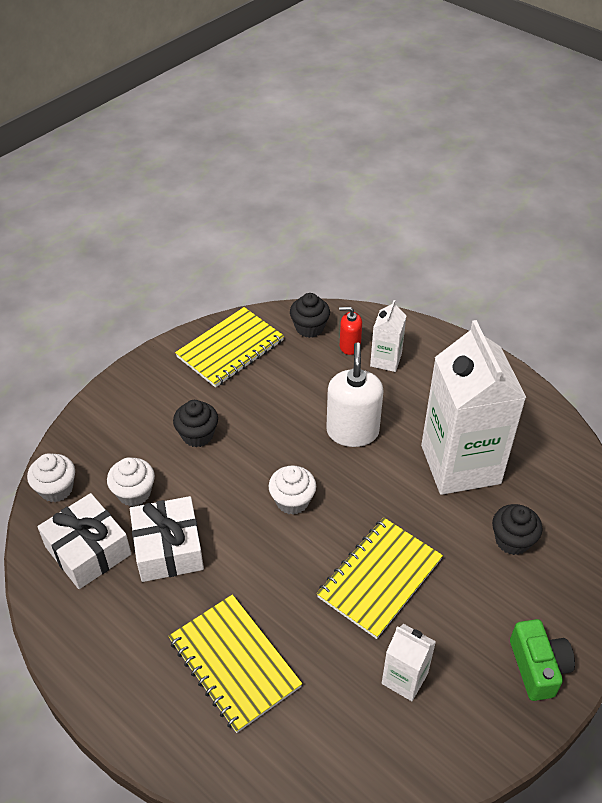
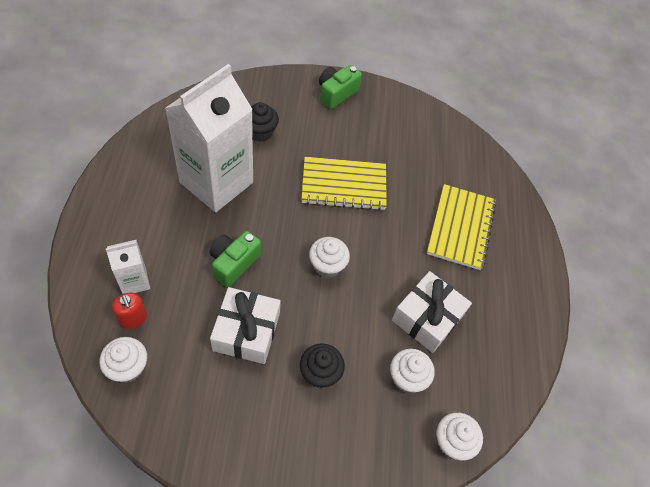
camera: 135 degrees left, 10 degrees up
white gift [37,493,131,589] -> white gift moved to [210,287,281,364]
yellow notebook [175,307,284,387] -> none
black cupcake [290,293,330,338] -> white cupcake [99,337,147,383]
white soap dispenser [326,342,384,447] -> green camera [209,231,261,287]
white carton [382,624,436,701] -> none

